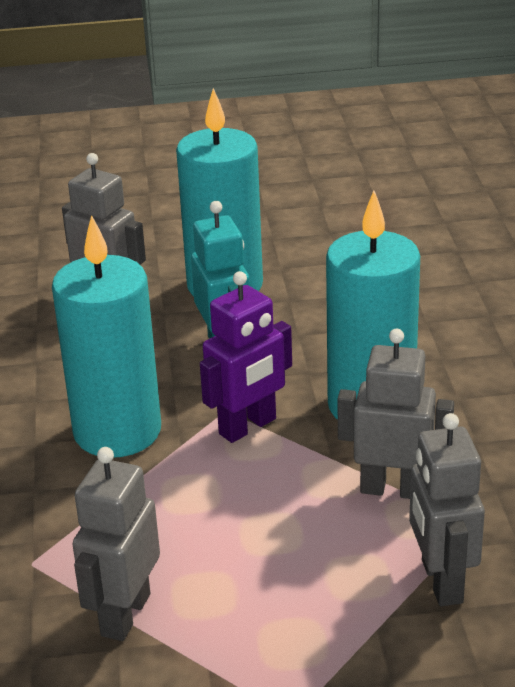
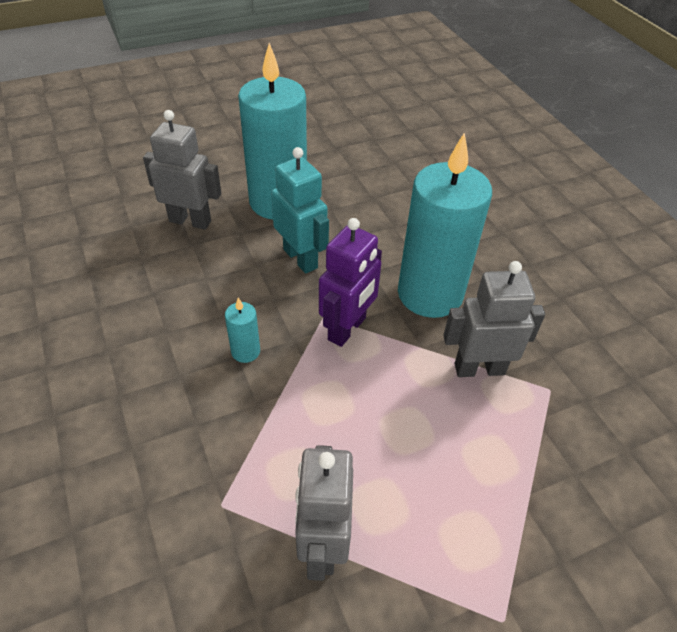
camera: 20 degrees left, 15 degrees up
turquoise candle [52,215,161,457] -> turquoise candle [225,298,260,363], size x0.40
grey robot [409,413,485,606] -> none

